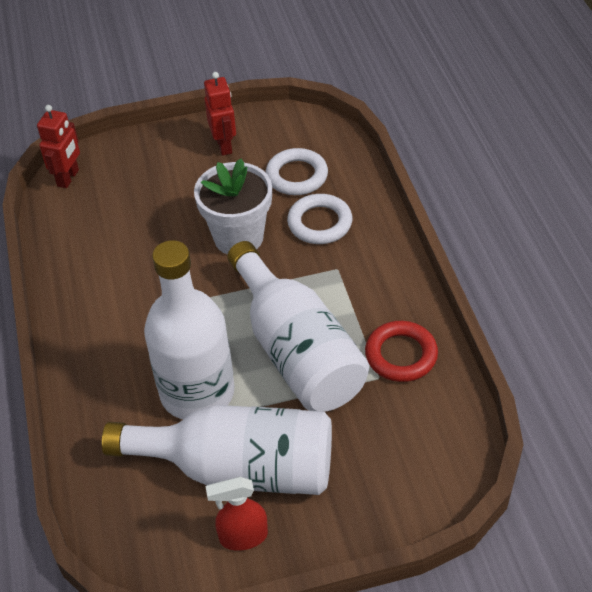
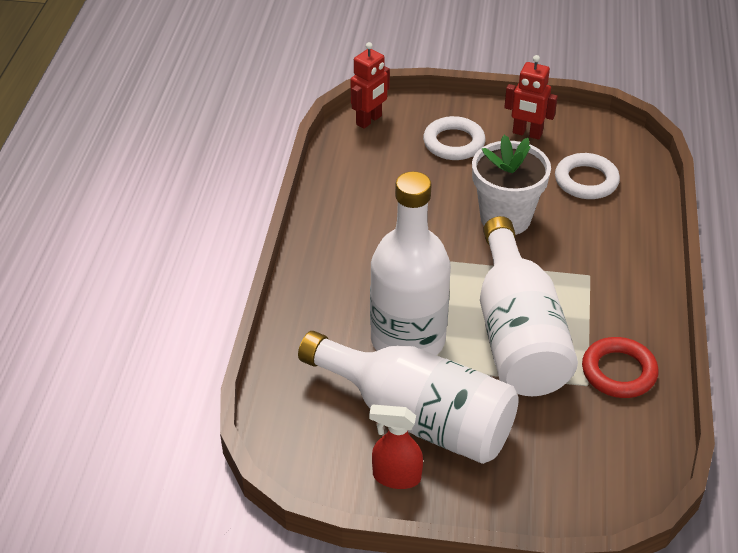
camera: 20 degrees right, 5 degrees down
red robot [204,72,236,156] -> red robot turned 105 degrees clockwise [504,55,558,140]
white ring [287,194,352,244] -> white ring moved to [423,116,486,160]

